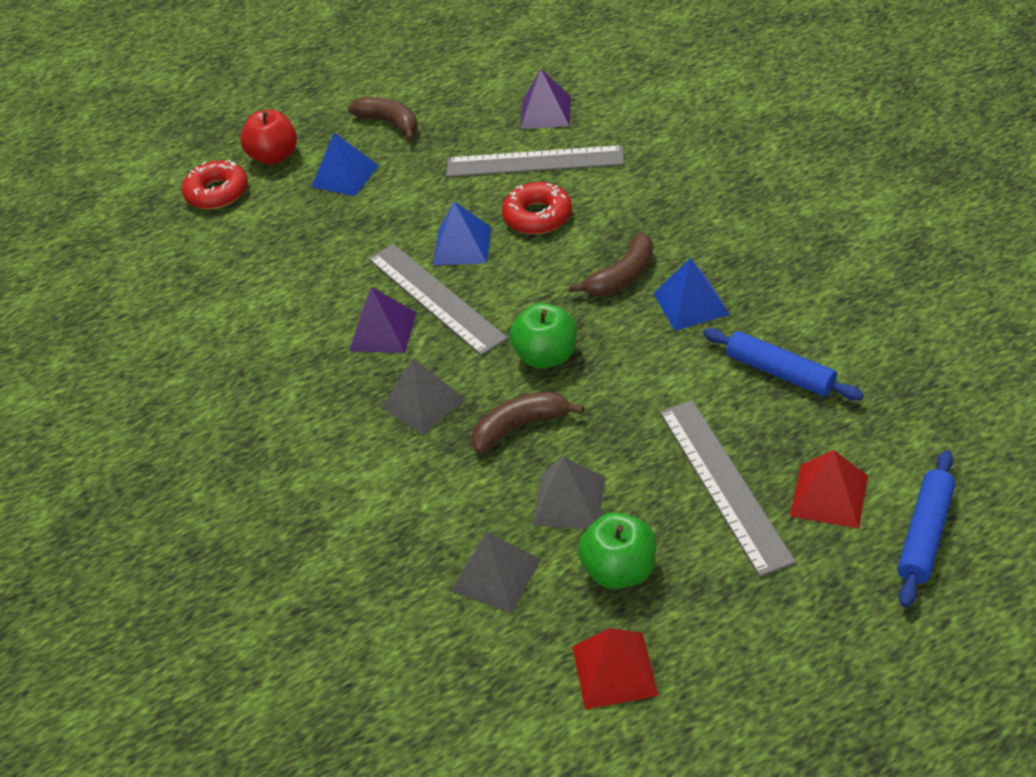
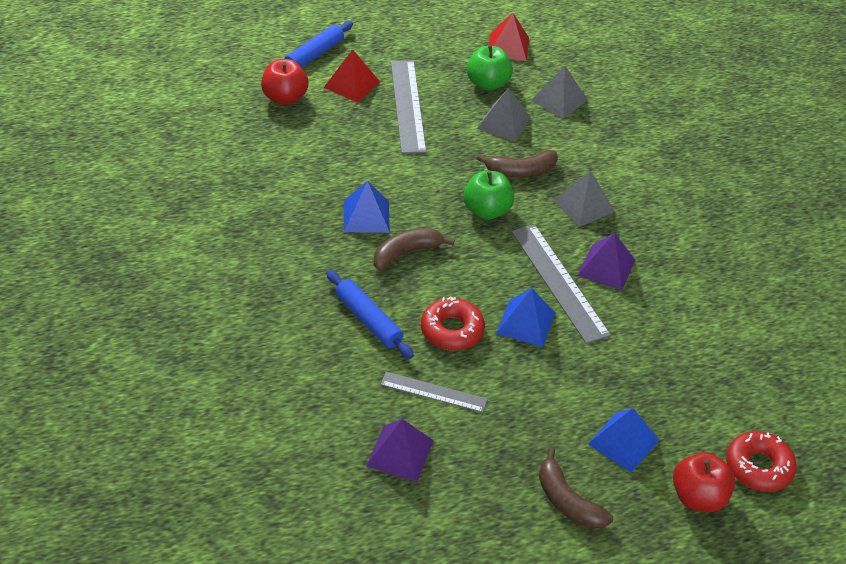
camera: 175 degrees left, 0 degrees up
grey ruler [446,145,624,177] -> grey ruler [381,372,488,413], size x0.60
blue rolling pin [703,328,863,401] -> blue rolling pin moved to [326,270,414,359]
none -> red apple [261,59,308,105]

